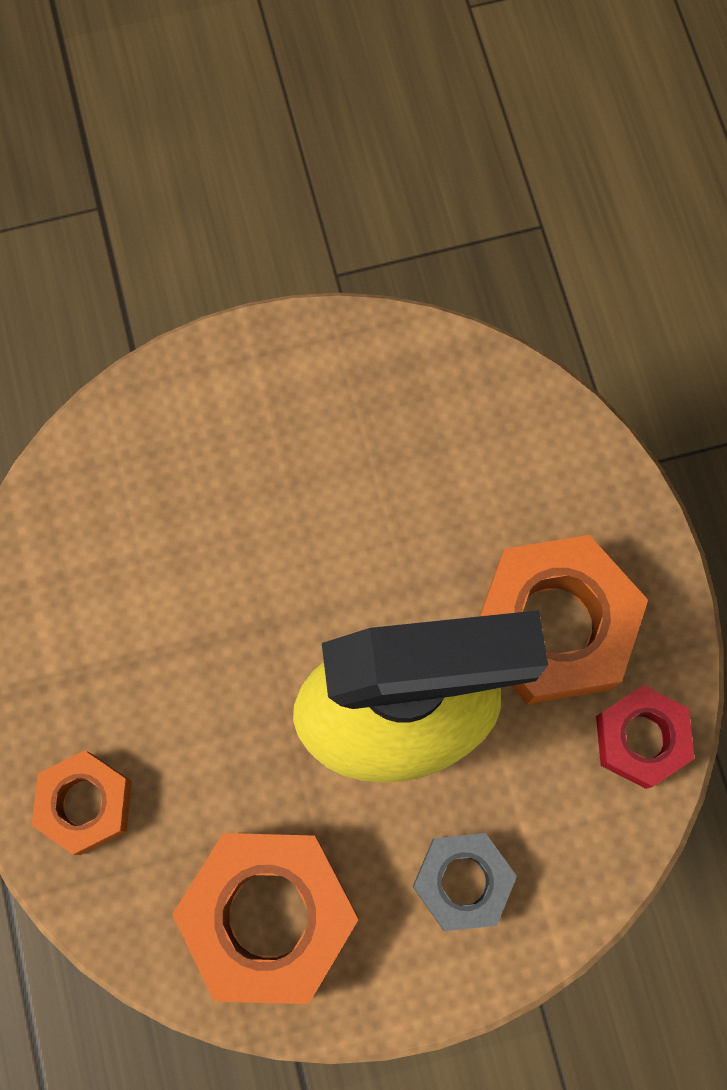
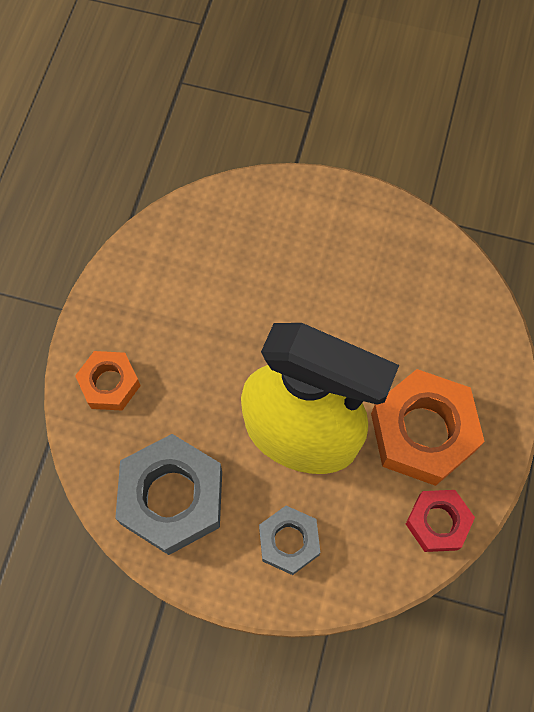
camera: 30 degrees right, 5 degrees down
orange nut [172,833,359,1004] -> grey nut [115,434,222,555]

